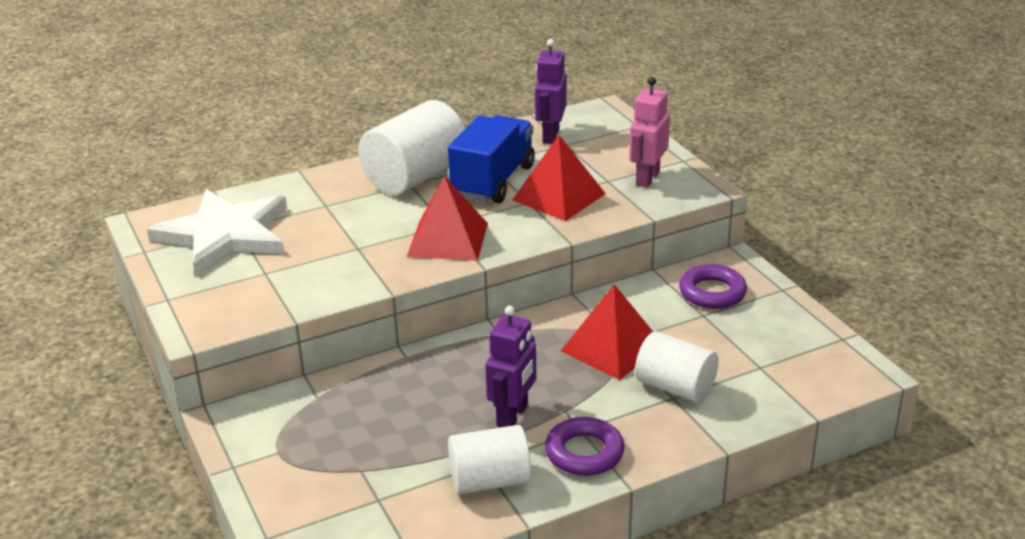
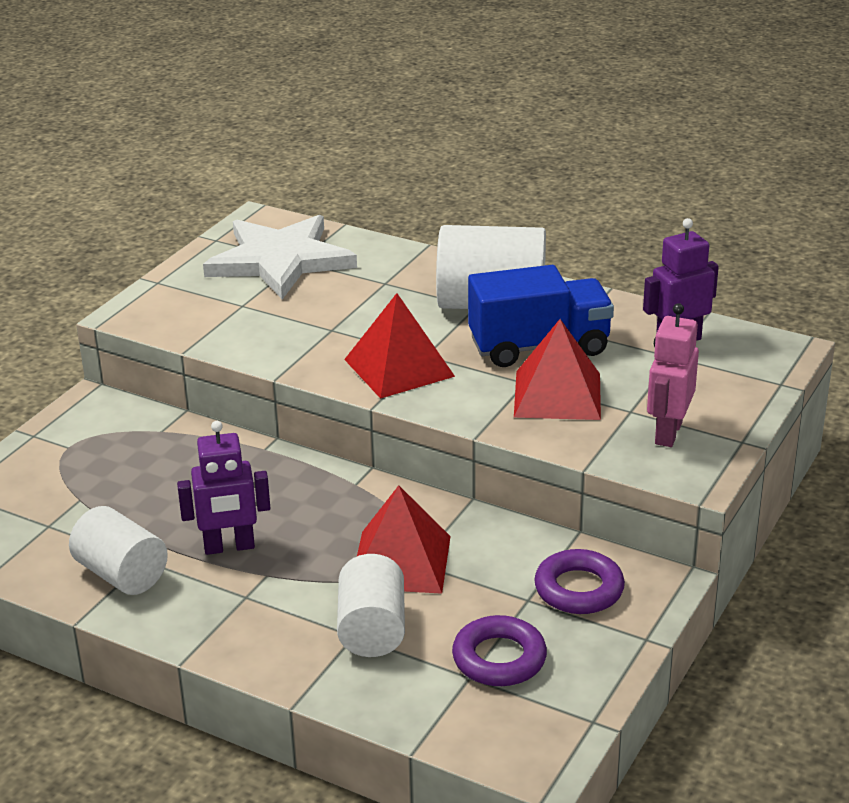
camera: 55 degrees right, 0 degrees up
purple ring [545,417,624,476] -> purple ring moved to [452,615,547,686]
pink robot [629,77,670,188] -> pink robot turned 60 degrees counterclockwise [647,303,699,447]

